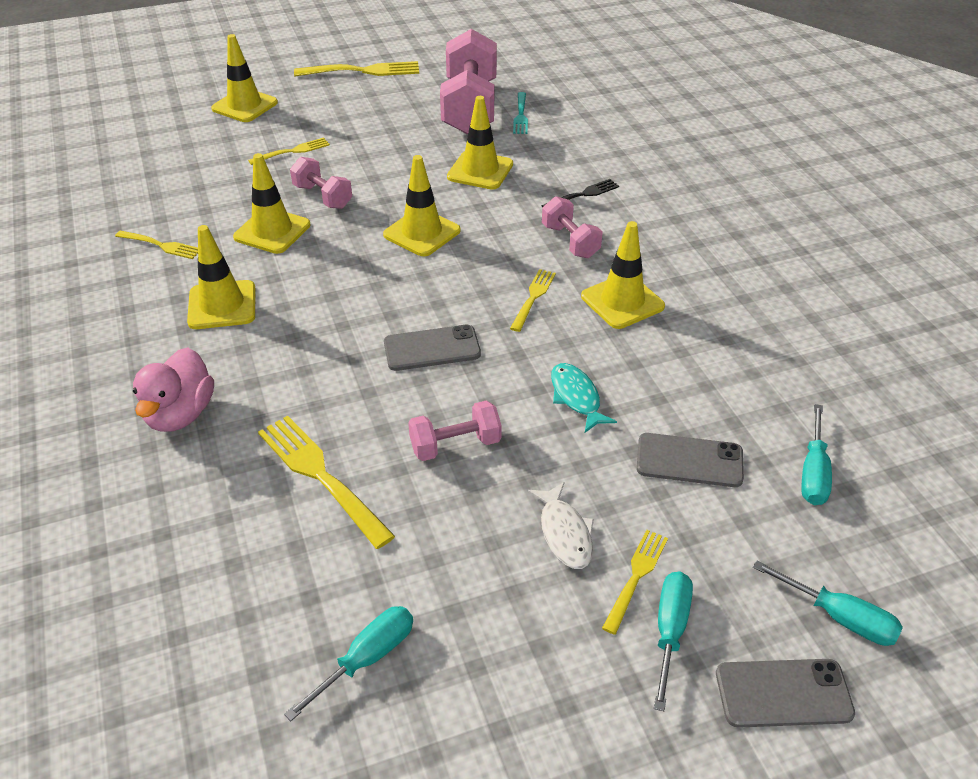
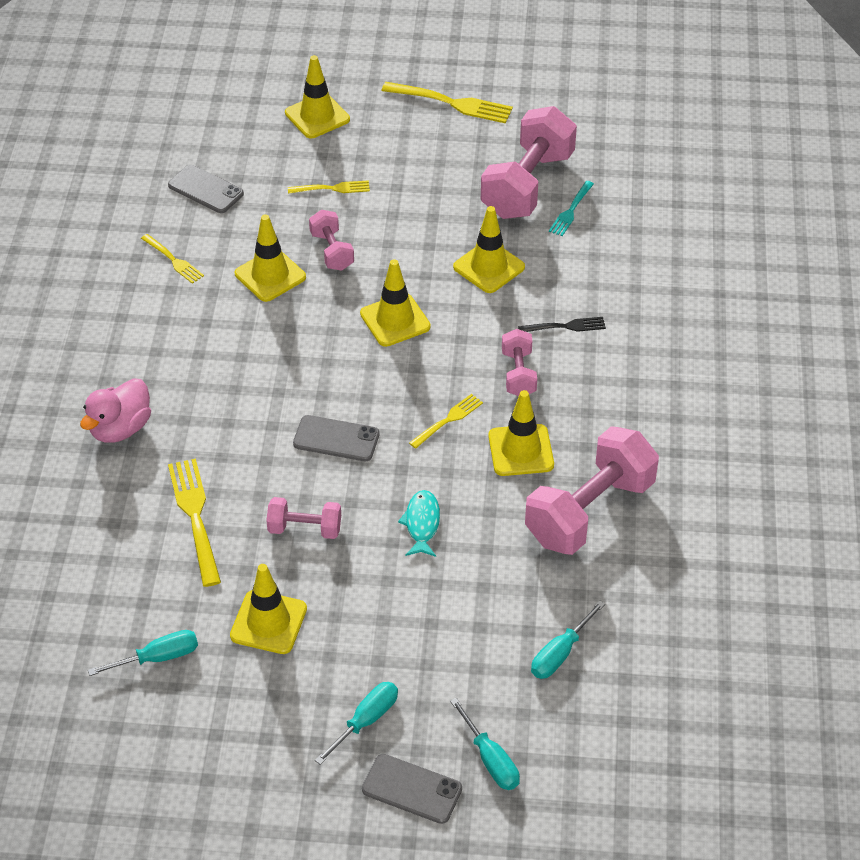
camera: 25 degrees right, 5 degrees up
yellow traffic cone [187,225,255,329] -> yellow traffic cone moved to [230,564,307,654]
white fish [528,482,594,569] -> none
yellow fork [602,530,668,635] -> none
grey phone [637,433,744,487] -> grey phone moved to [168,165,244,213]
none -> pink dumbbell [525,426,659,555]

